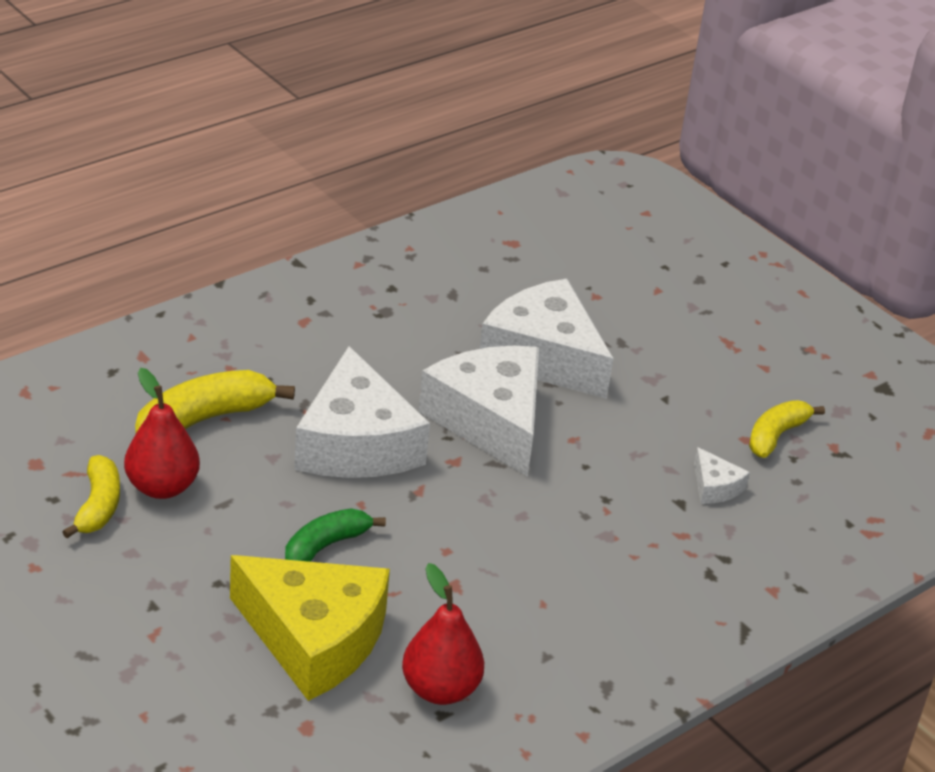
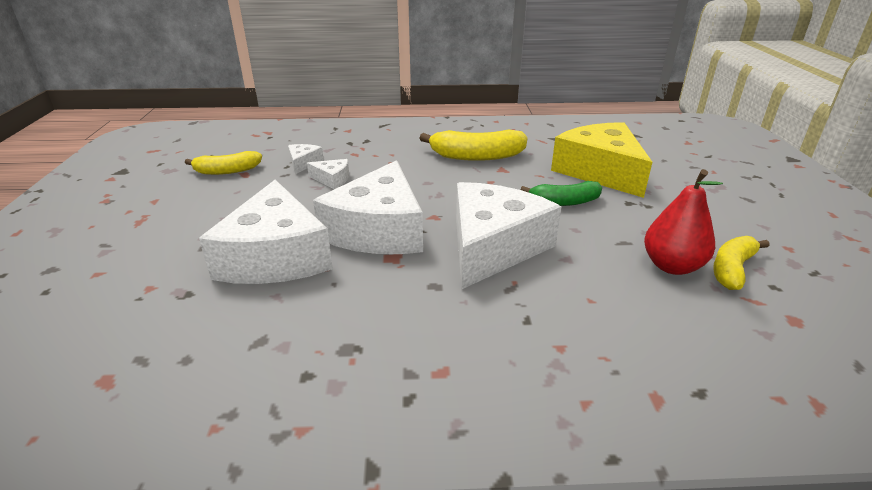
camera: 140 degrees left, 5 degrees down
yellow banana [135,370,295,433] -> yellow banana moved to [419,129,527,161]
red pear [402,563,484,705] -> none
none -> white cheese [307,159,349,189]

